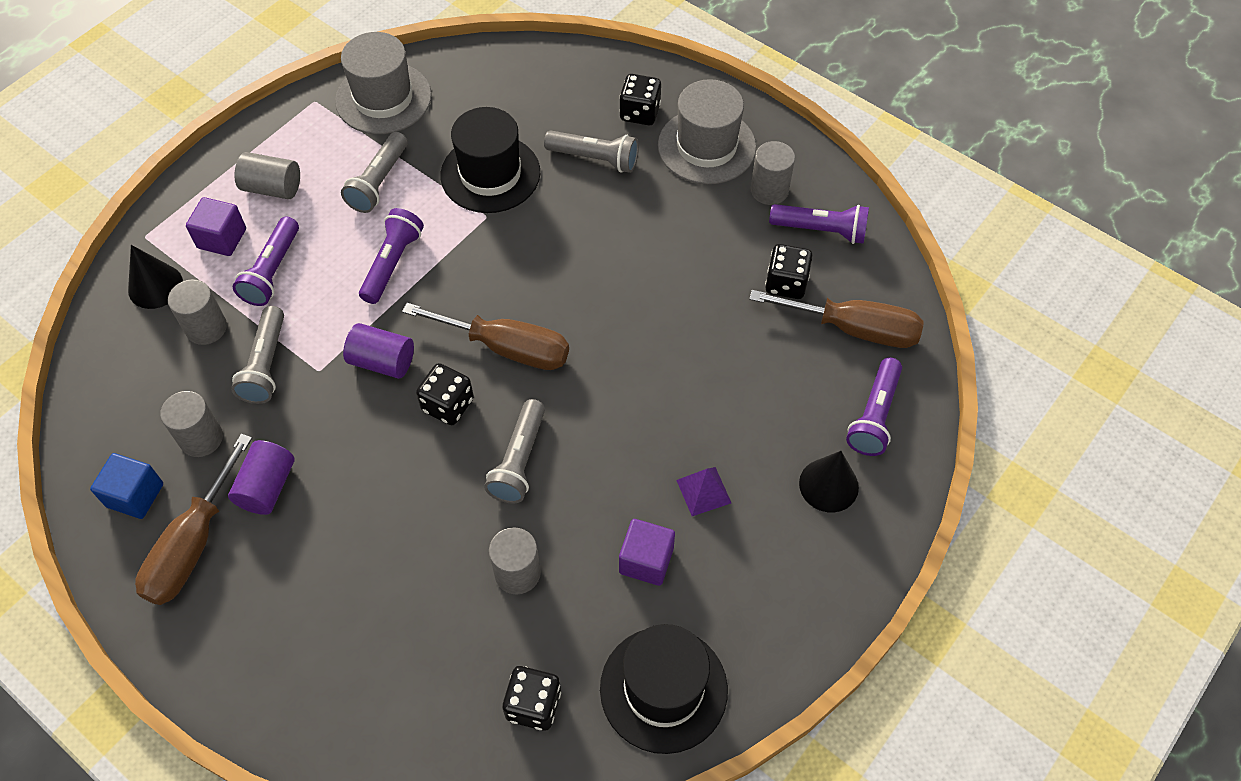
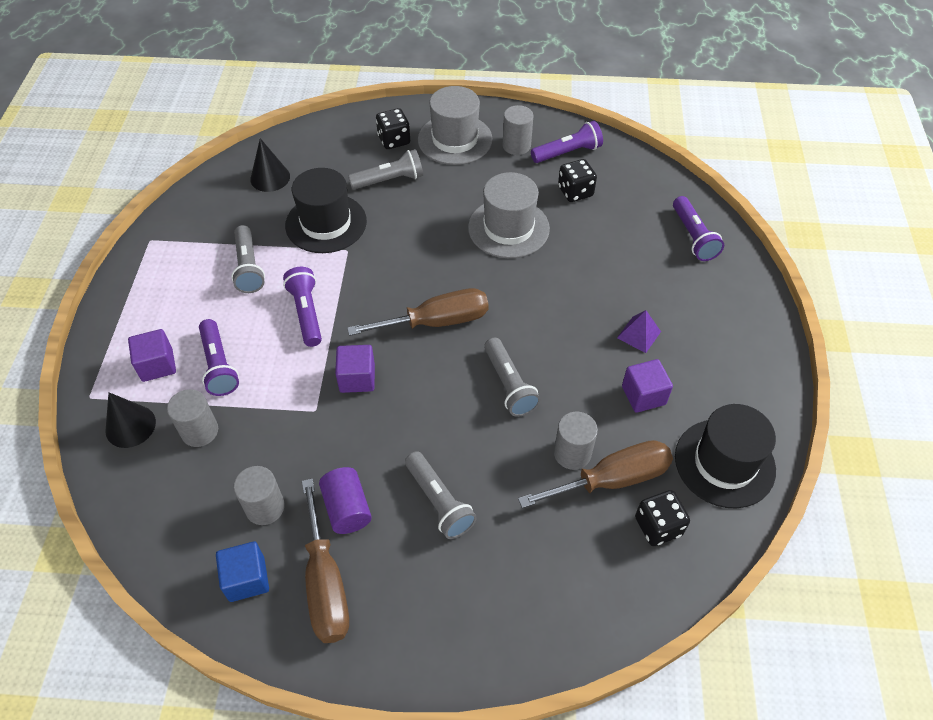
camera: 35 degrees left, 5 degrees down
grey flashlight [231,306,284,404] -> grey flashlight moved to [405,451,477,539]
grey cylinder [234,152,300,199] -> none
grey hat [335,32,431,134] -> grey hat moved to [468,172,550,258]
purple cylinder [343,323,414,379] -> purple cube [335,345,375,393]
black dice [416,363,474,425] -> none
brown screwdriver [749,290,923,348] -> brown screwdriver moved to [518,440,673,508]
black cone [799,451,859,512] -> black cone moved to [250,138,290,192]

